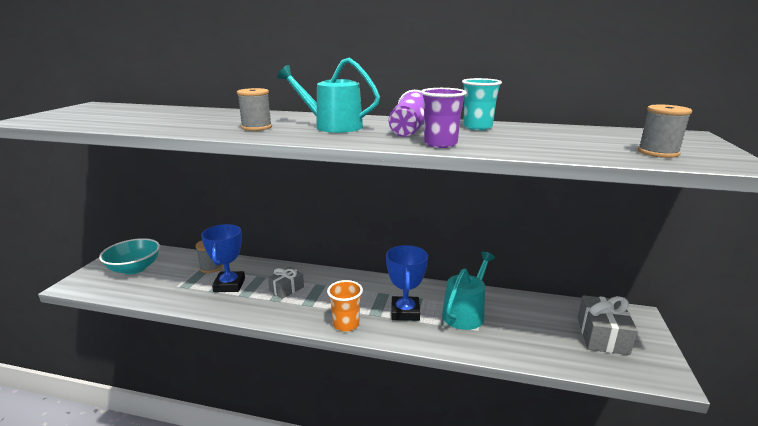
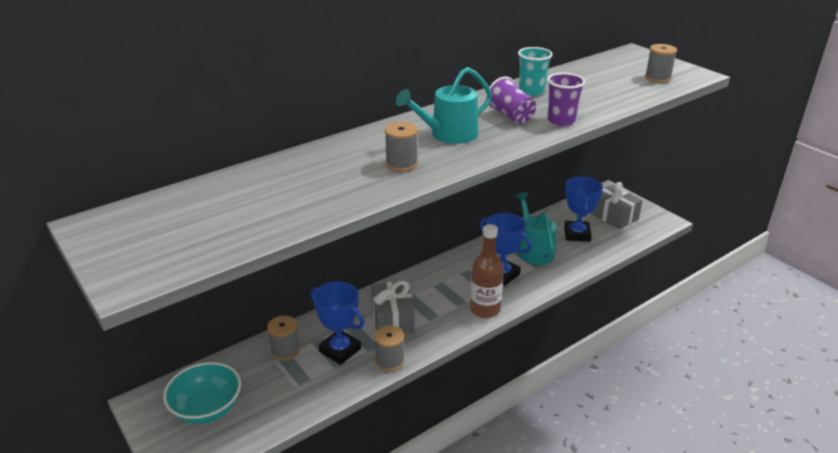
camera: 50 degrees left, 10 degrees up
grey gift [268,267,304,299] -> grey gift [371,281,415,333], size x1.57
orange cup [327,280,363,332] -> brown bottle [470,224,504,318]
none -> grey spool [374,326,405,372]
none -> blue trophy [564,176,603,242]

